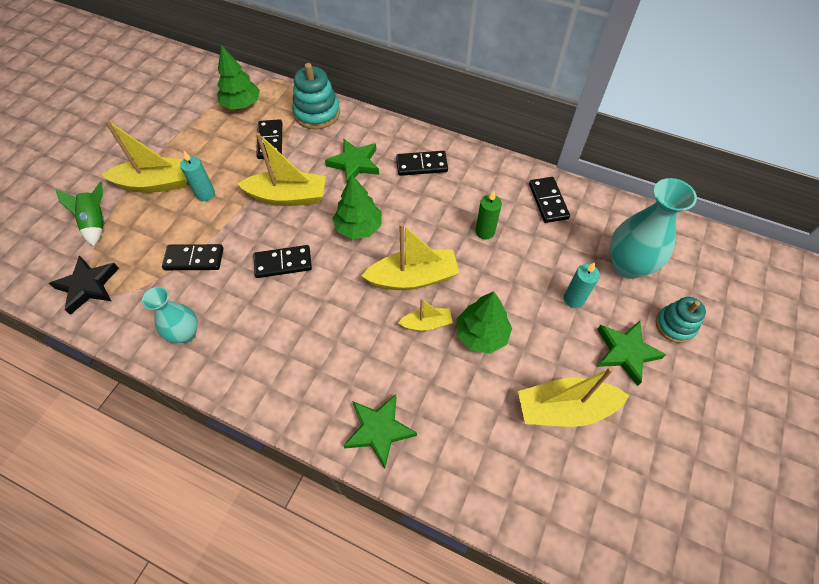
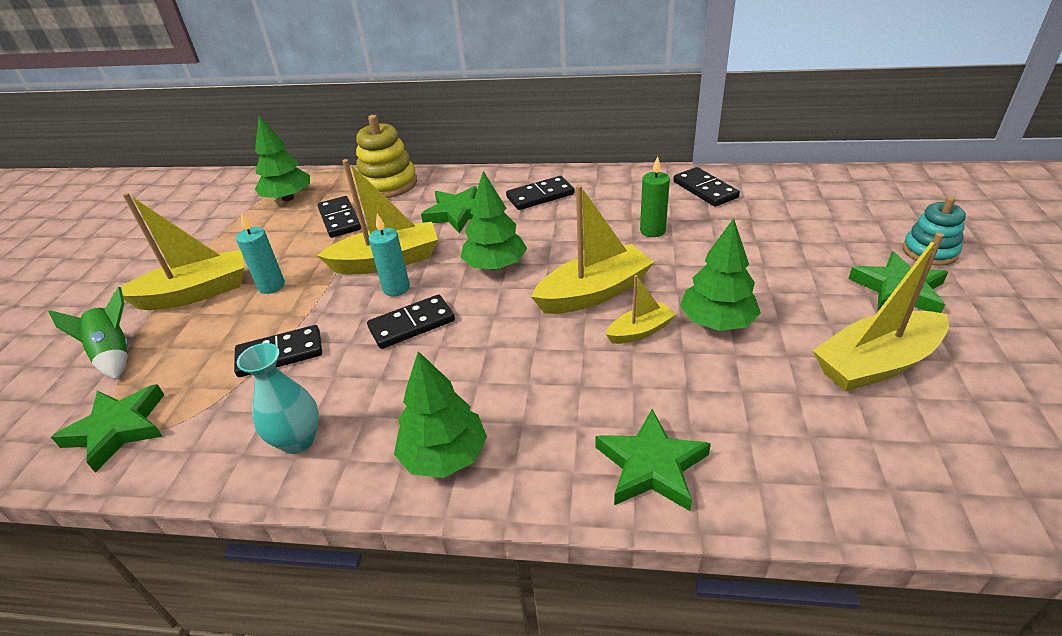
camera: 15 degrees left, 20 degrees down
black star [49,255,119,315] -> green star [51,384,164,473]
turquoise stacking toy [292,63,340,129] -> yellow stacking toy [356,115,417,198]
turquoise candle [564,262,600,308] -> turquoise candle moved to [368,214,410,296]
turquoise vase [610,178,697,279] -> none
none -> green tree [394,351,487,478]

